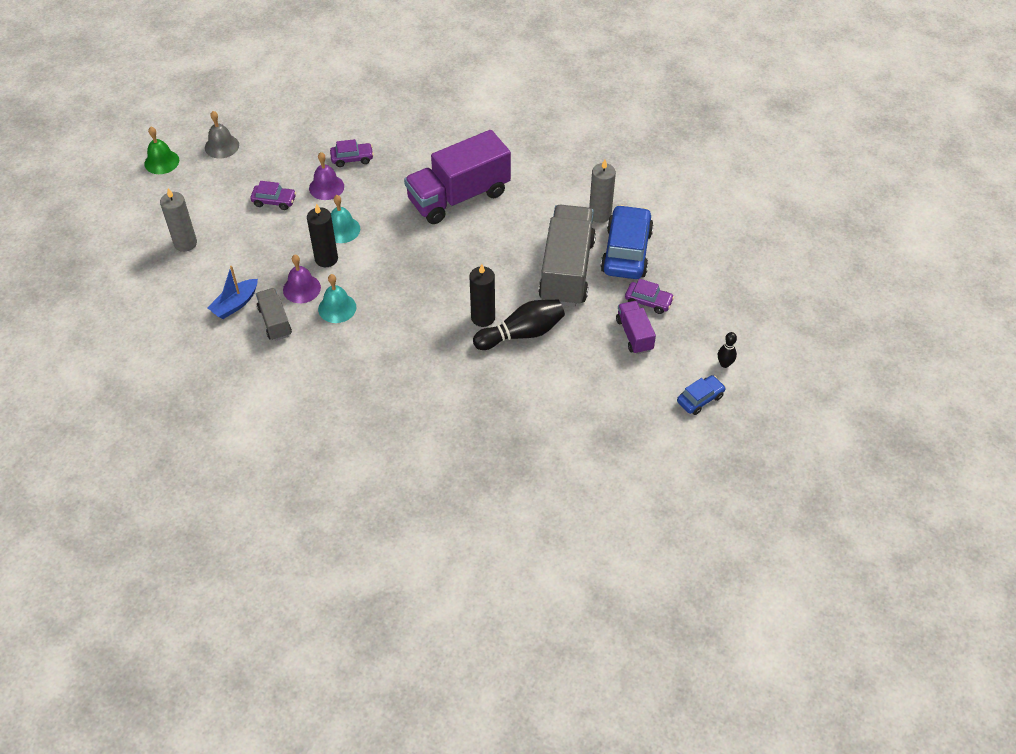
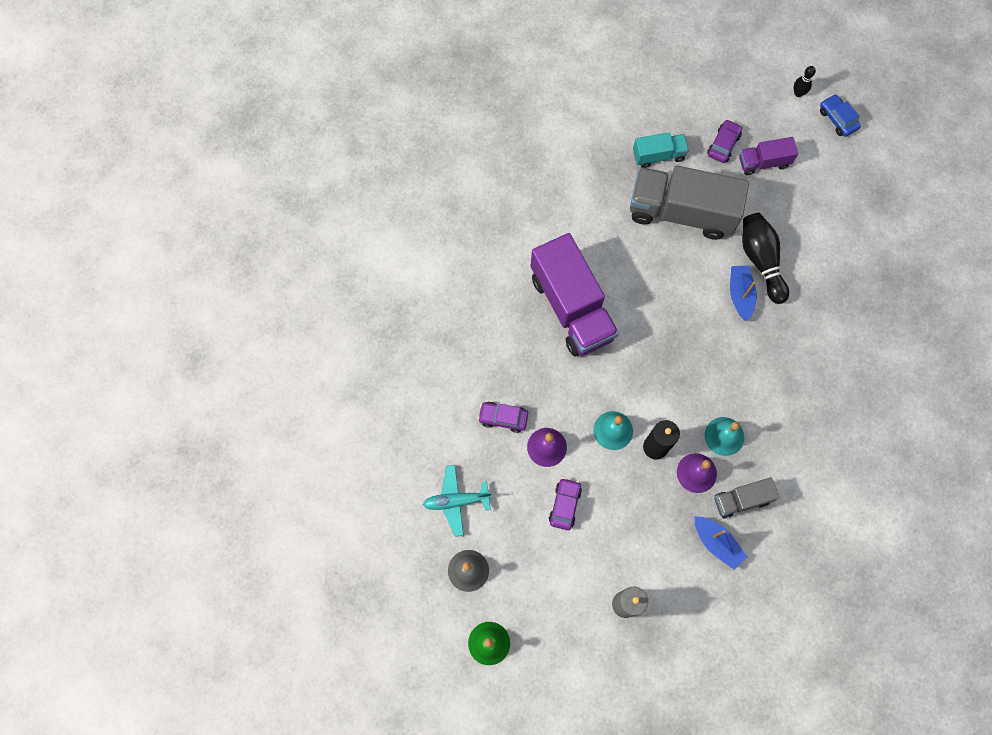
camera: 85 degrees left, 20 degrees up
purple car [330,139,374,167] -> purple car turned 75 degrees counterclockwise [478,402,528,433]
black candle [470,264,495,327] -> blue boat [730,265,757,321]
grey candle [589,160,616,223] -> none
blue car [600,205,654,279] -> turquoise truck [633,132,689,168]
none -> turquoise plane [423,465,492,537]

